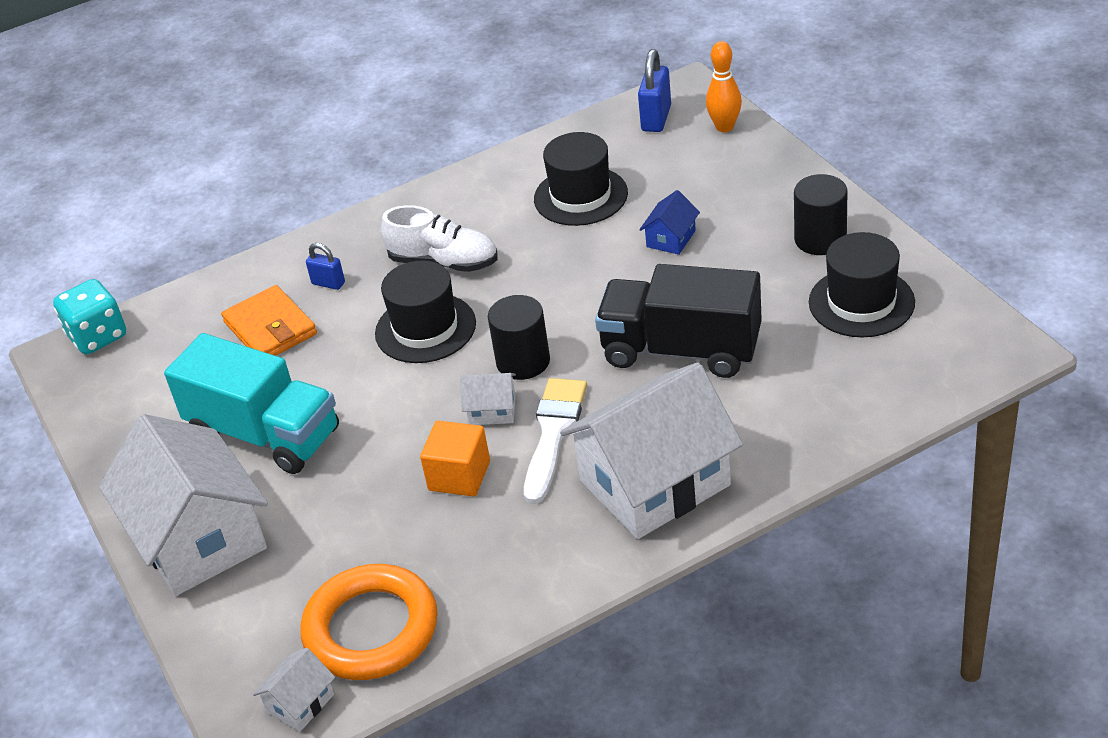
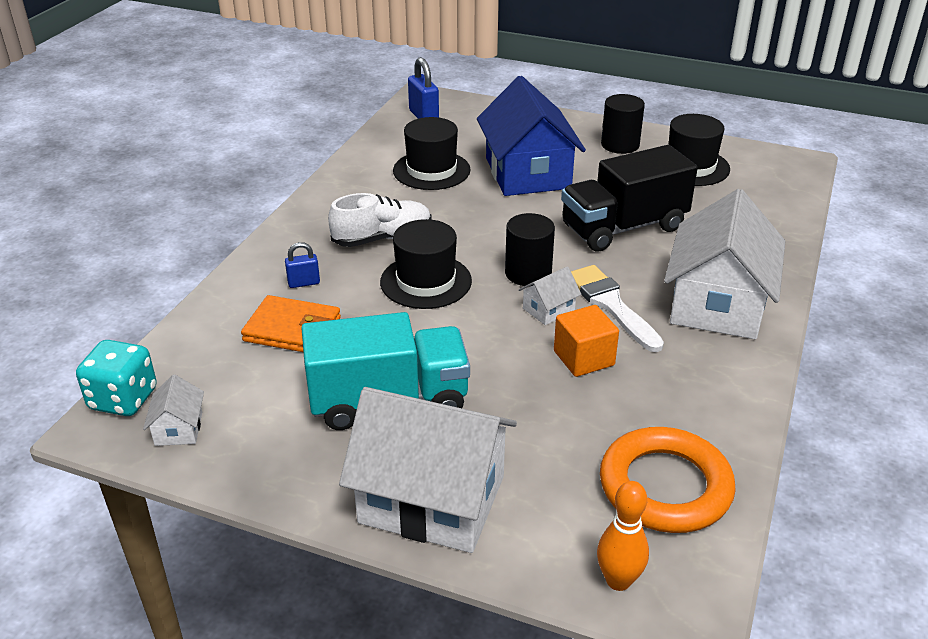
camera: 45 degrees left, 5 degrees down
white house [253,648,335,732] -> white house moved to [143,375,204,446]
blue house [639,190,700,255] -> blue house [477,76,586,196], size x2.41
orange bowling pin [706,41,742,132] -> orange bowling pin moved to [597,481,649,591]

